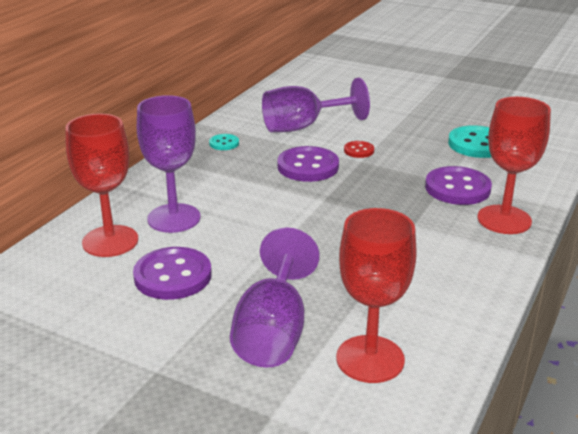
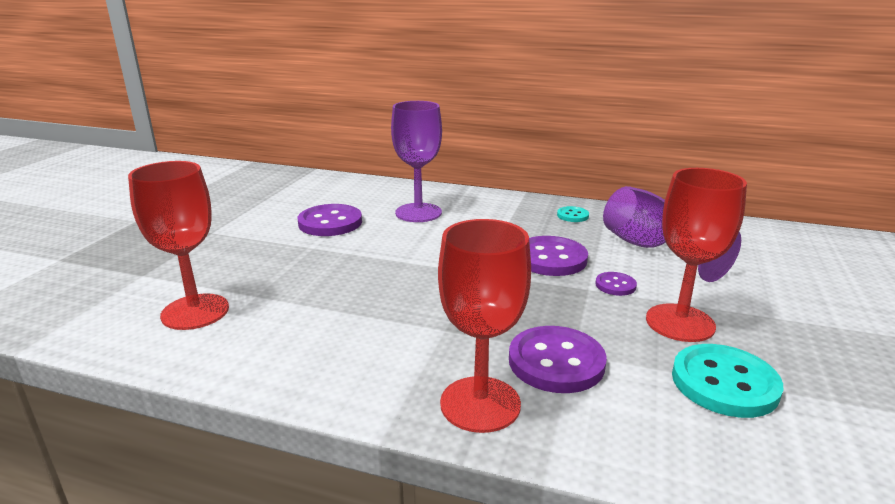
camera: 80 degrees right, 5 degrees down
red goblet [65,114,138,257] -> red goblet moved to [646,168,747,342]
purple goblet [230,227,320,367] -> none
red button [344,141,374,158] -> purple button [596,272,637,296]

